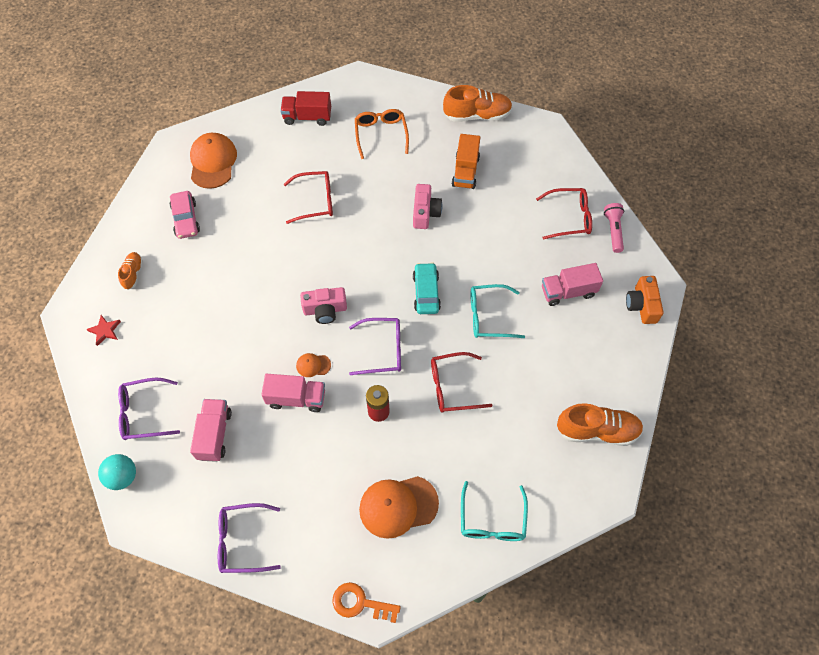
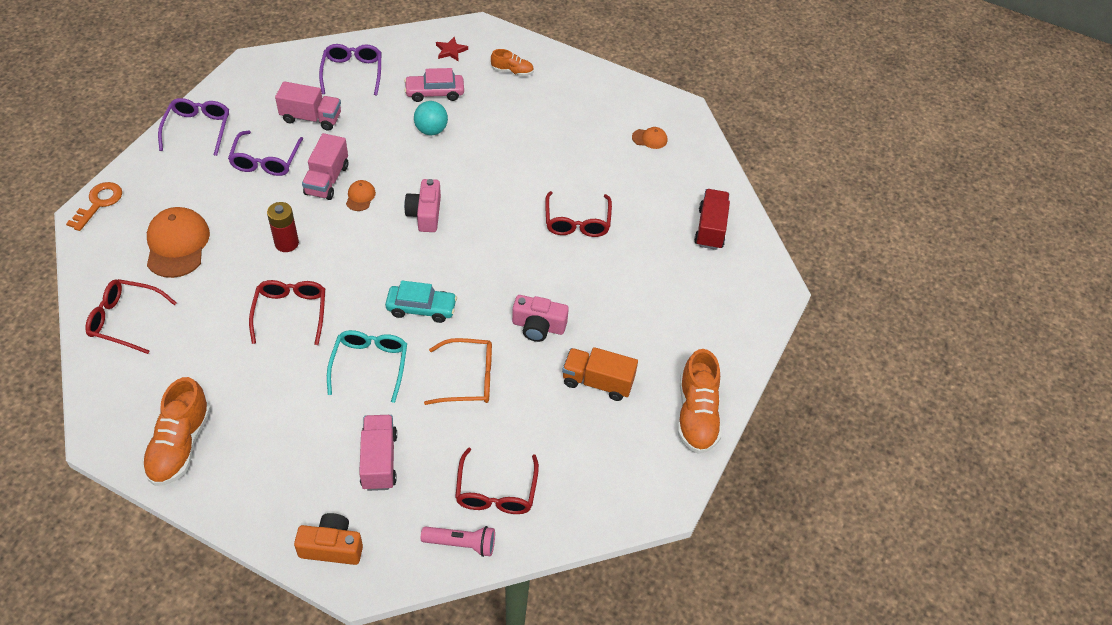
camera: 95 degrees right, 10 degrees down
turquoise ball [98,454,136,490] -> turquoise ball moved to [414,101,448,135]
pink car [170,191,200,239] -> pink car moved to [404,68,464,102]
orange cap [190,133,237,189] -> orange cap [632,127,667,149], size x0.47
purple glasses [349,318,401,375] -> purple glasses moved to [228,130,303,176]
orange glasses [355,109,409,159] -> orange glasses moved to [424,338,492,405]
turquoise glasses [461,481,528,541] -> red glasses [85,279,177,354]

